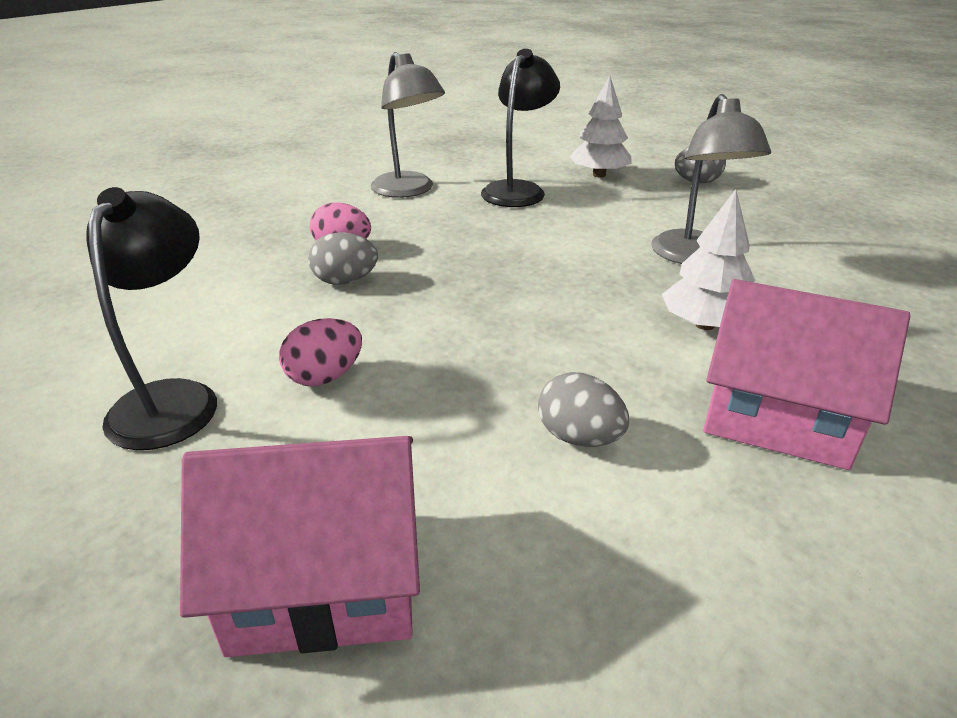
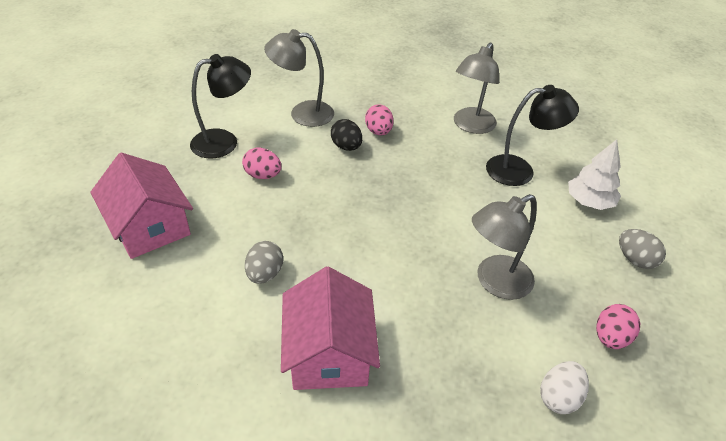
camera: 60 degrees right, 10 degrees up
grey egg [308,232,378,285] -> black egg [331,119,362,151]
white tree [662,189,756,330] -> none
none -> grey lamp [264,29,334,127]
none -> white egg [540,361,589,414]
none -> pink egg [596,304,640,349]

